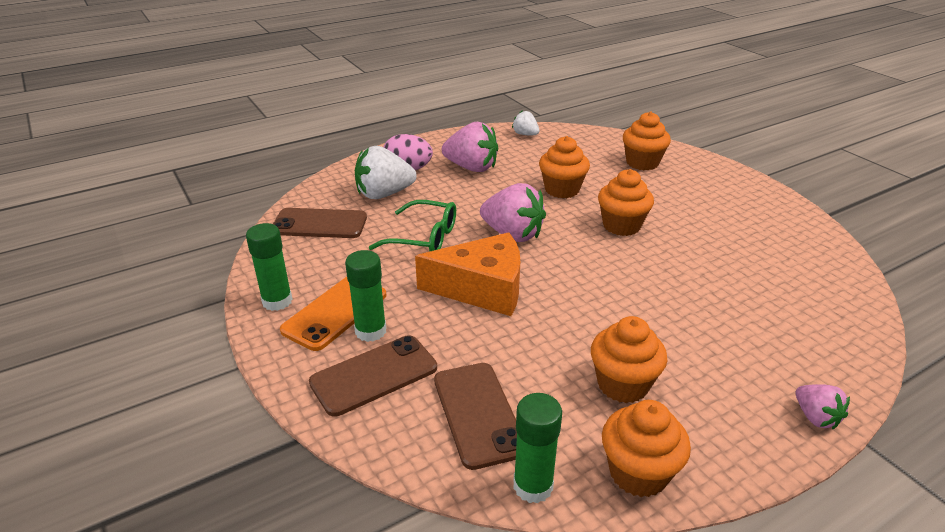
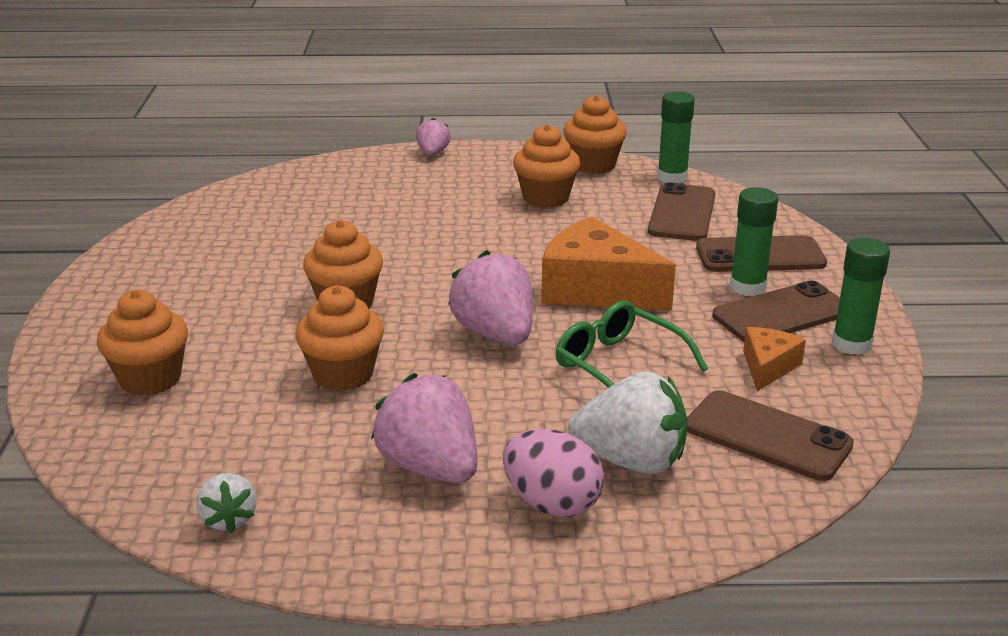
camera: 150 degrees left, 5 degrees down
orange phone [280,277,386,351] -> brown phone [712,280,840,341]
none -> orange cheese [743,327,806,391]

